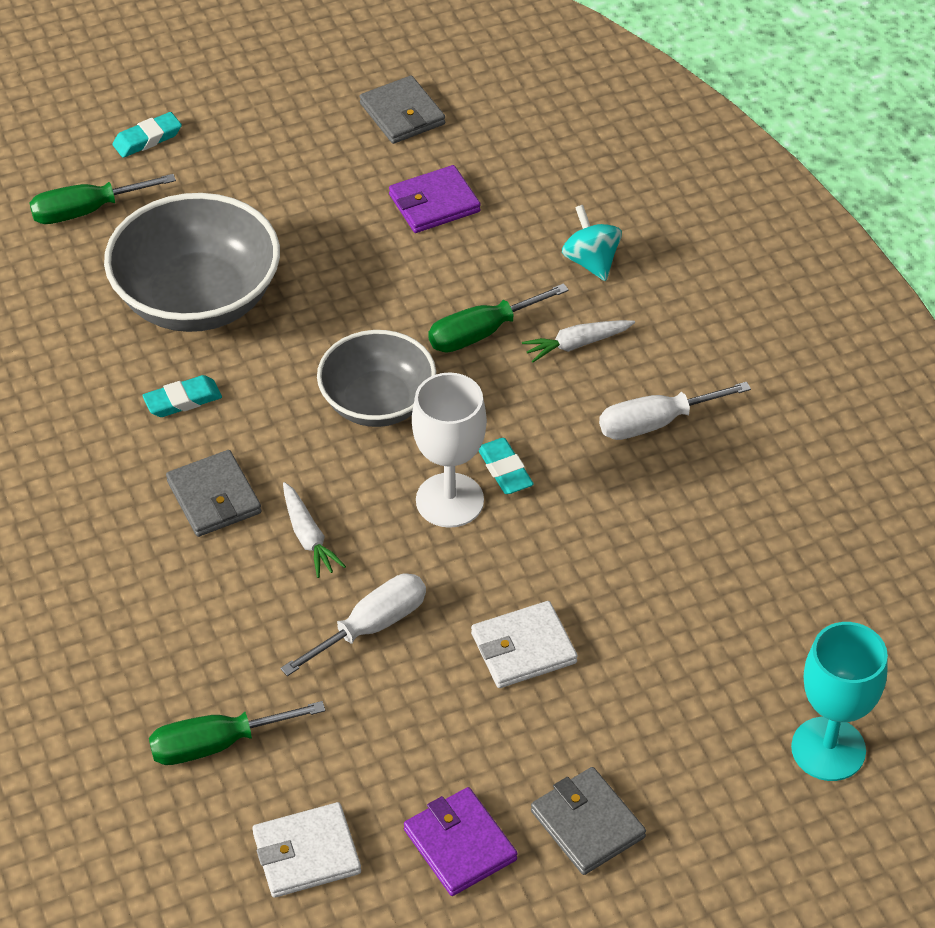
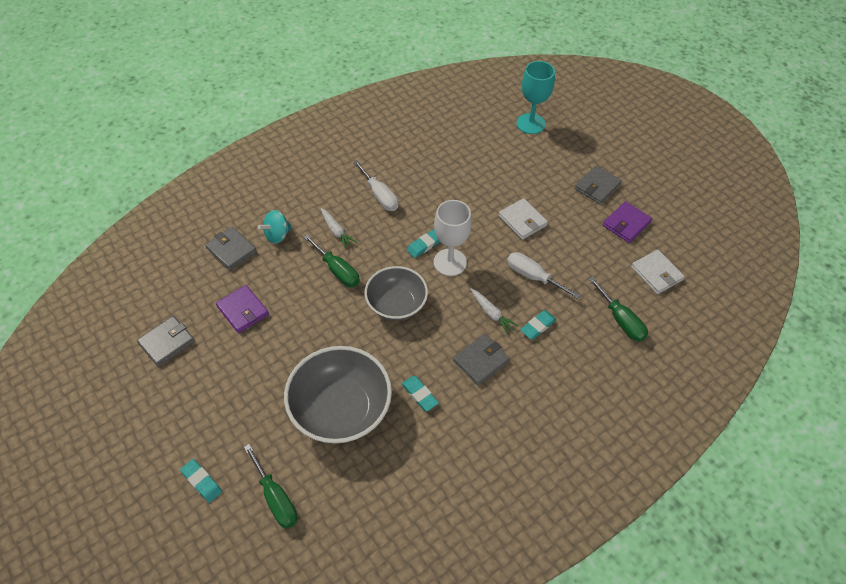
camera: 105 degrees left, 5 degrees up
white carrot [283,482,346,578] -> white carrot turned 90 degrees clockwise [470,288,518,334]
none -> grey wallet [205,227,257,270]
none -> turquoise eraser [520,310,557,339]

